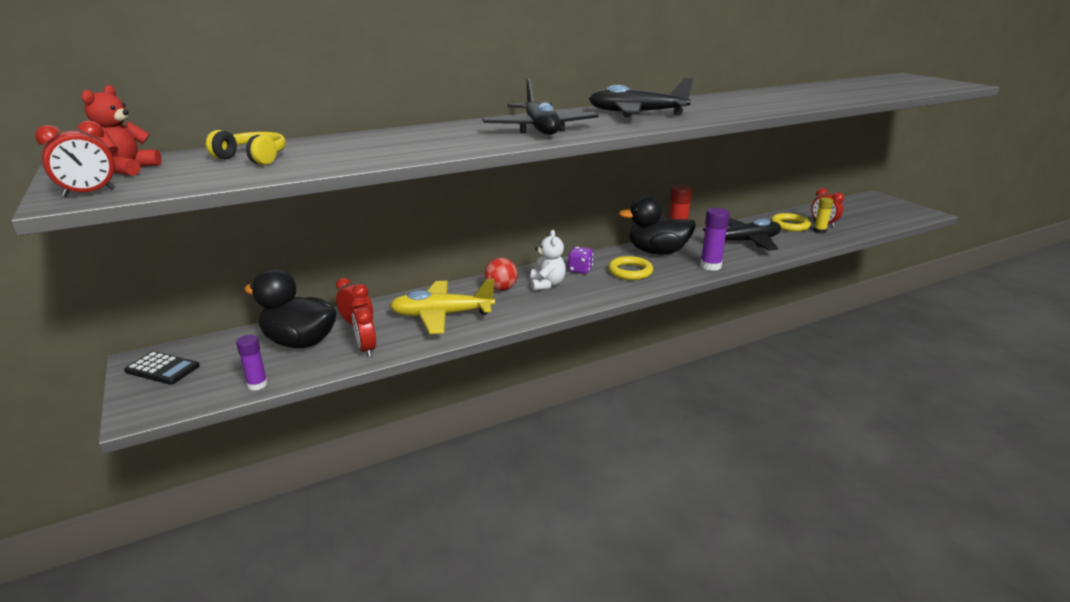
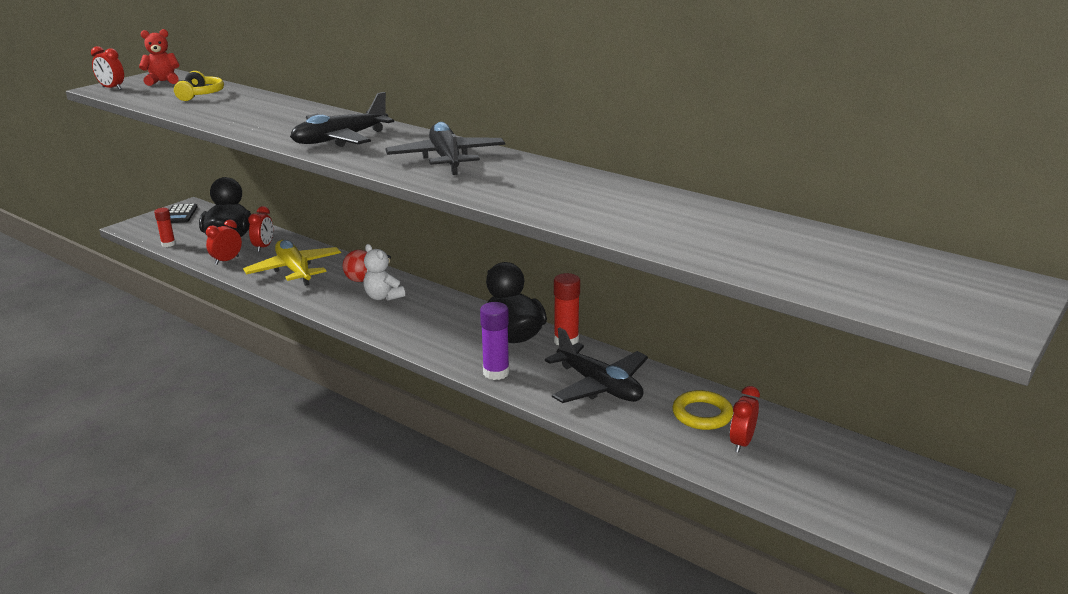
camera: 65 degrees right, 0 degrees up
purple glue stick [236,335,268,391] -> red glue stick [154,208,176,247]
white teddy bear [530,230,566,291] -> white teddy bear turned 75 degrees clockwise [363,244,405,301]
purple dice [568,247,593,274] -> none
yellow ring [608,256,653,280] -> none
yellow glue stick [813,197,833,234] -> none

